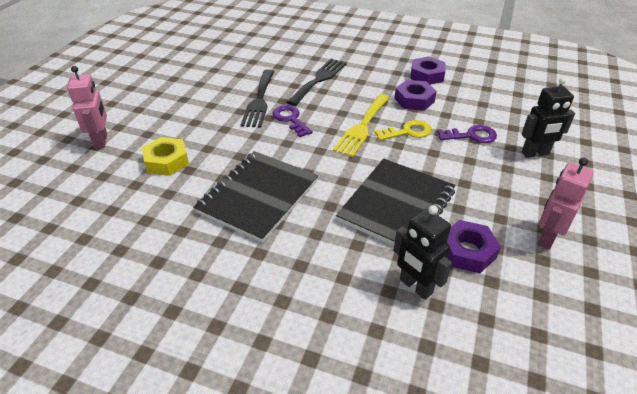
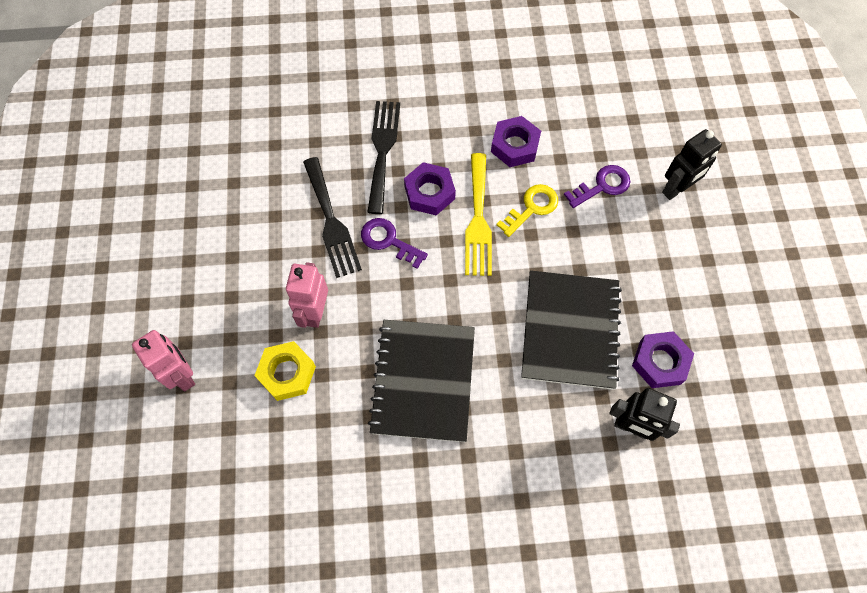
camera: 25 degrees left, 25 degrees up
purple nut [410,56,445,85] -> purple nut moved to [404,162,456,215]
pink robot [538,158,594,250] -> pink robot moved to [286,262,328,328]

